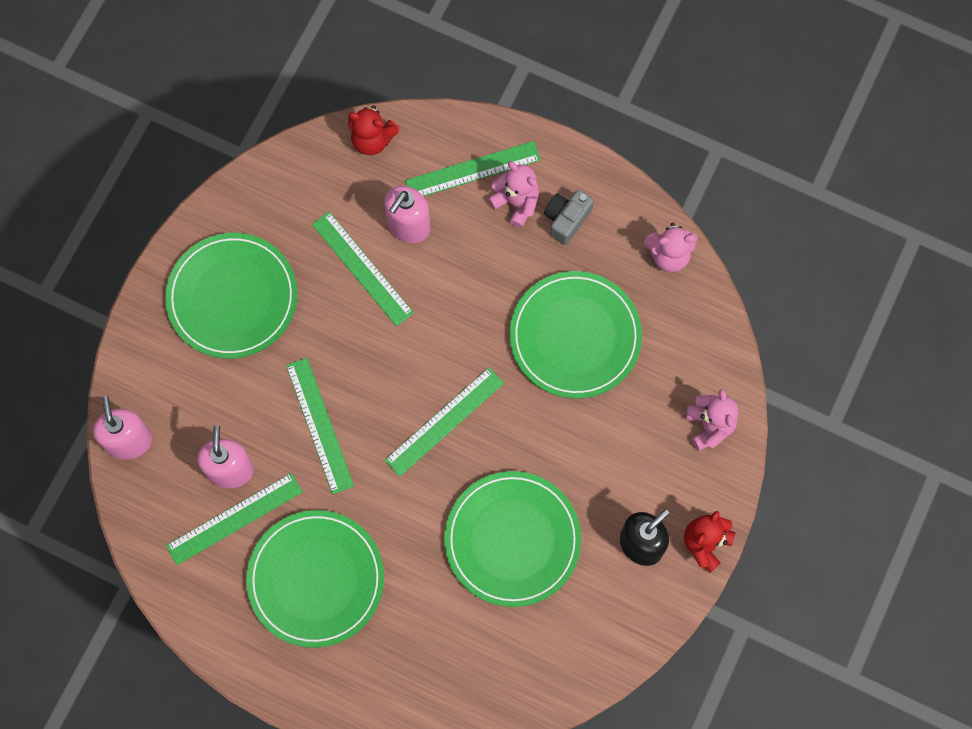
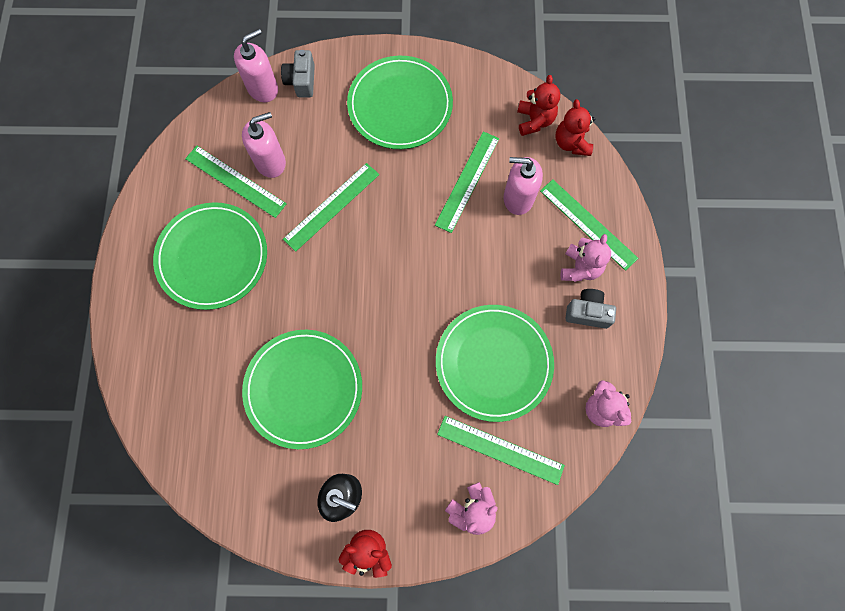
camera: 65 degrees right, 0 degrees up
green ruler [385,368,504,477] -> green ruler moved to [437,416,565,485]
none -> grey camera [281,50,315,97]
none -> red teddy bear [517,75,560,136]

